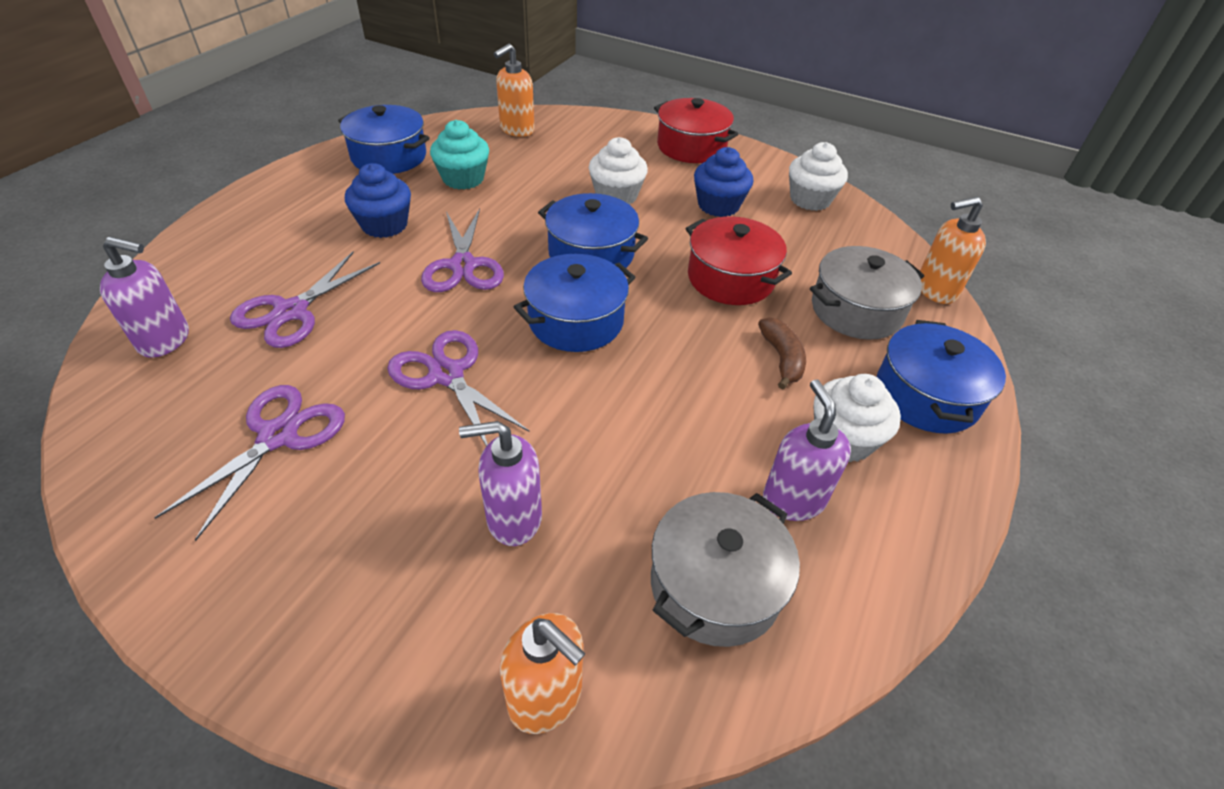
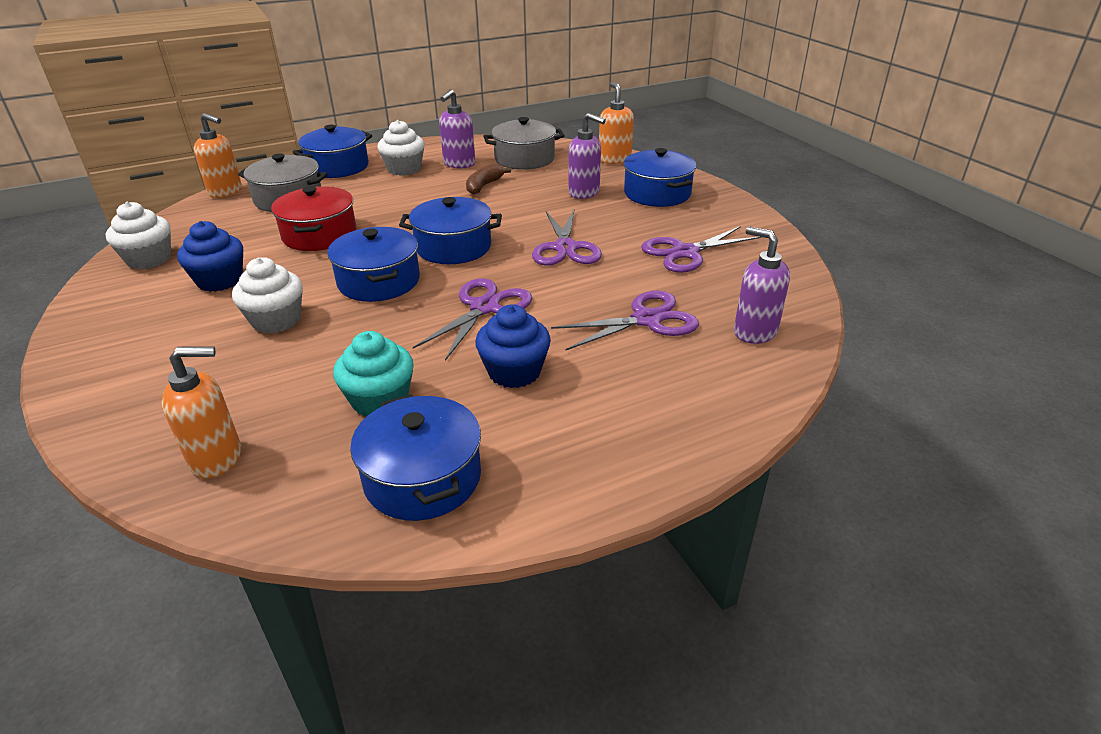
camera: 140 degrees left, 10 degrees down
red pot [654,98,738,163] -> none
brown banana [758,317,806,389] -> brown banana moved to [466,164,511,194]
none -> blue pot [624,148,697,207]

